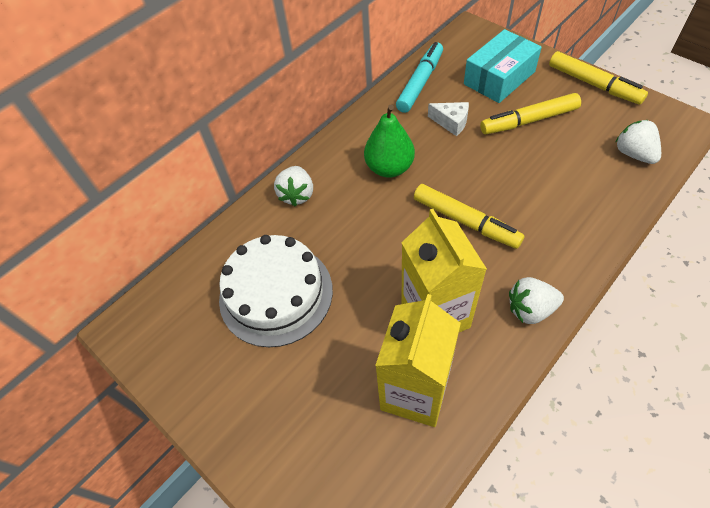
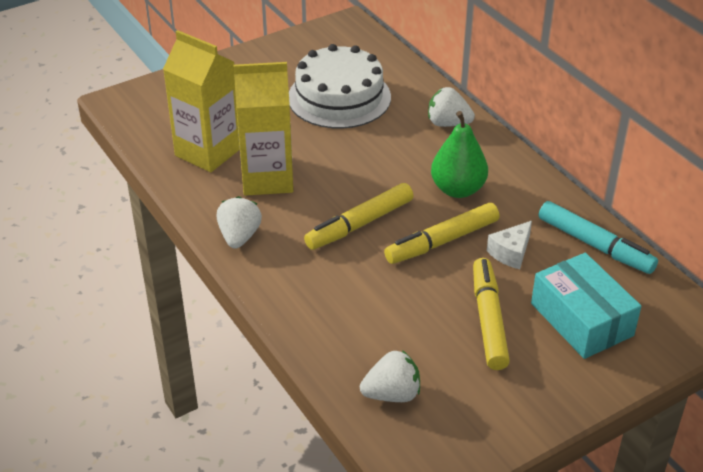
camera: 100 degrees right, 15 degrees down
yellow marker [549,51,648,104] -> yellow marker moved to [384,203,499,264]

